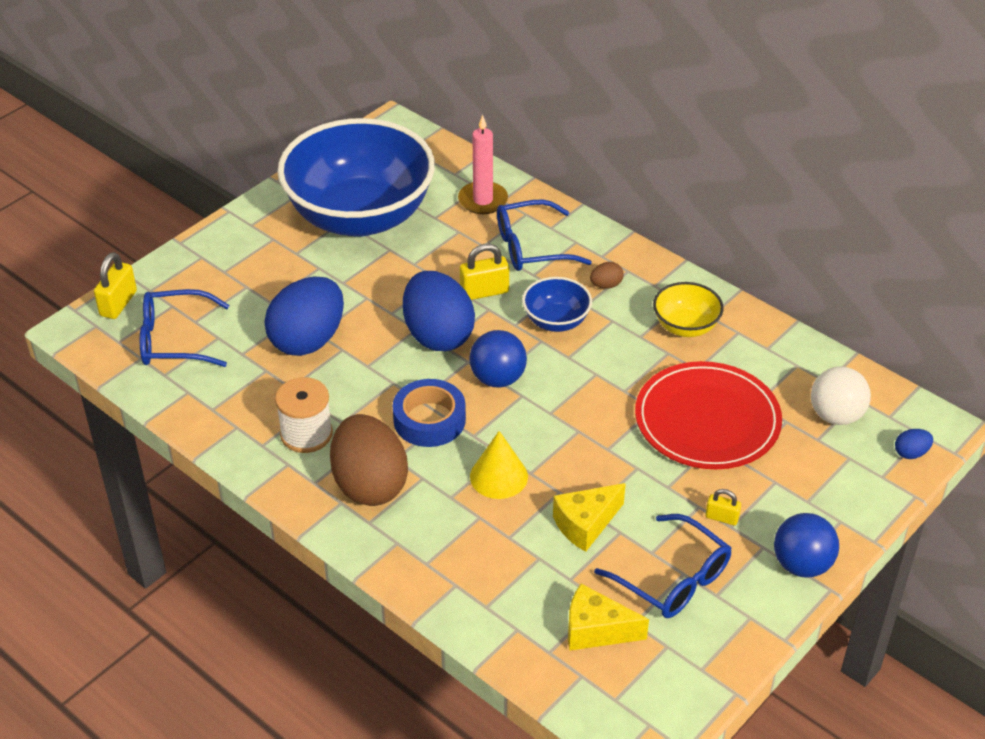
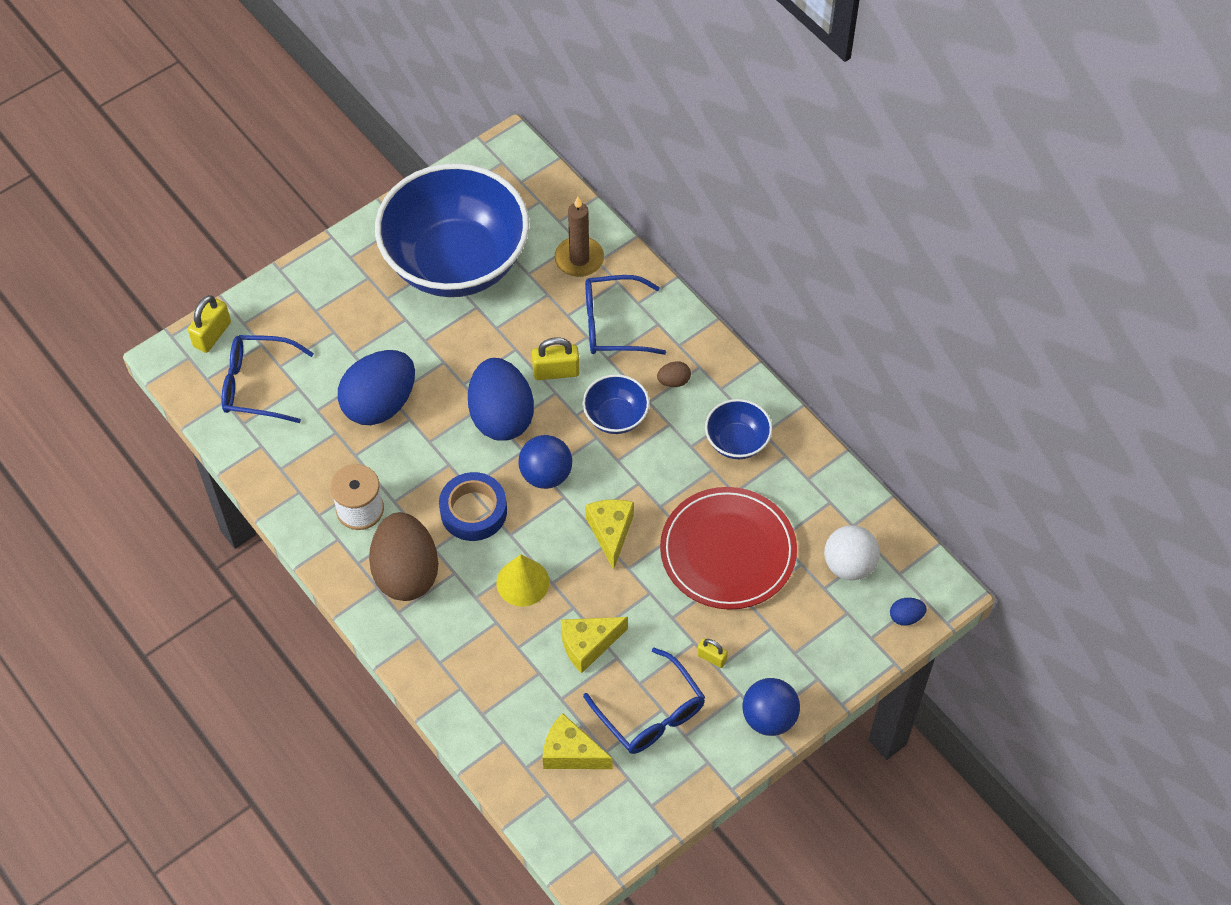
camera: 10 degrees right, 15 degrees up
pink candle [458,115,508,214] -> brown candle [555,196,604,277]
yellow bowl [653,282,723,337] -> blue bowl [705,399,772,459]
none -> yellow cheese [585,499,634,570]

